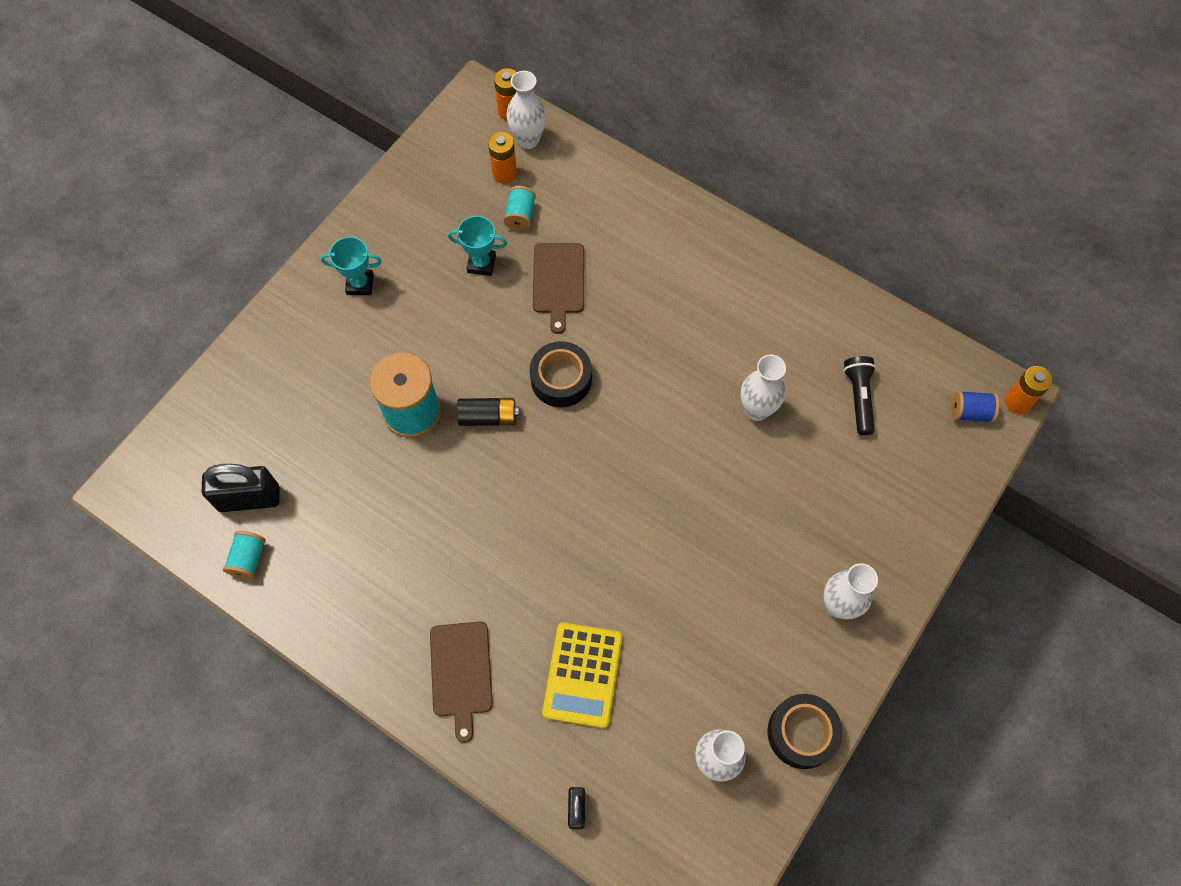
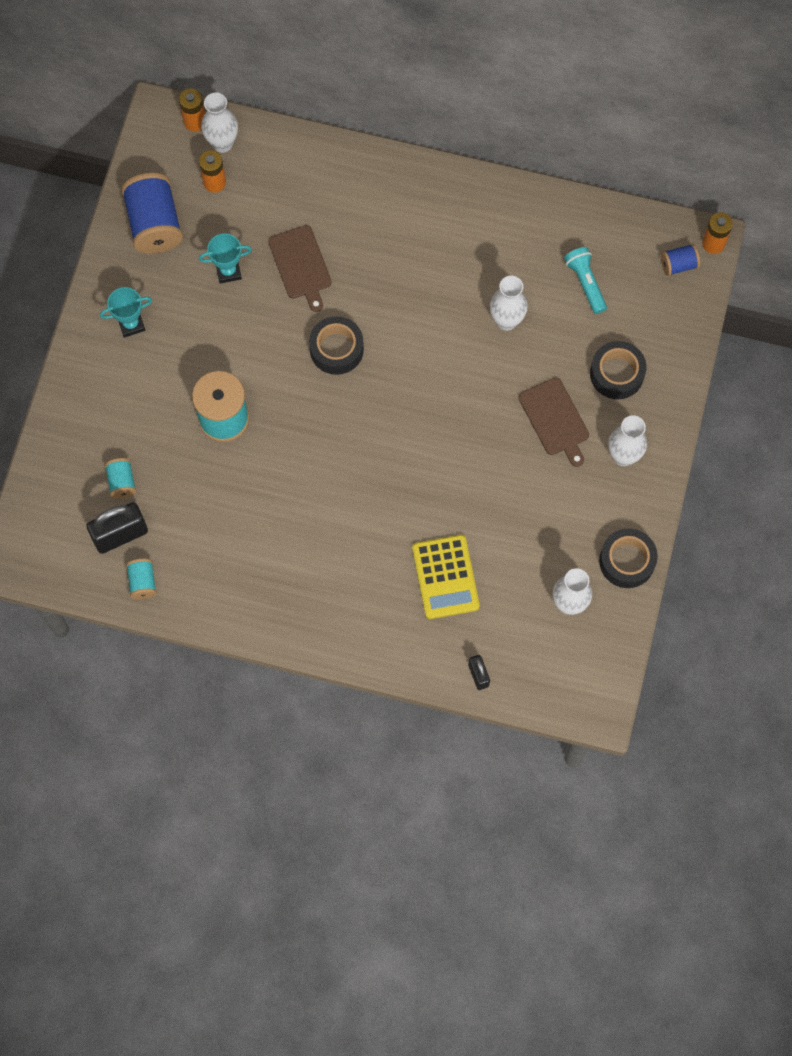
camera: 20 degrees left, 5 degrees up
brown cutting board [430,621,493,743] -> brown cutting board moved to [519,377,589,467]
black battery [457,398,519,426] -> none
turquoise spool [503,186,536,231] -> turquoise spool moved to [105,458,136,499]
black flashlight [843,356,876,435] -> turquoise flashlight [564,247,607,314]
none -> blue spool [121,173,183,254]
none -> black tape [590,341,647,399]

